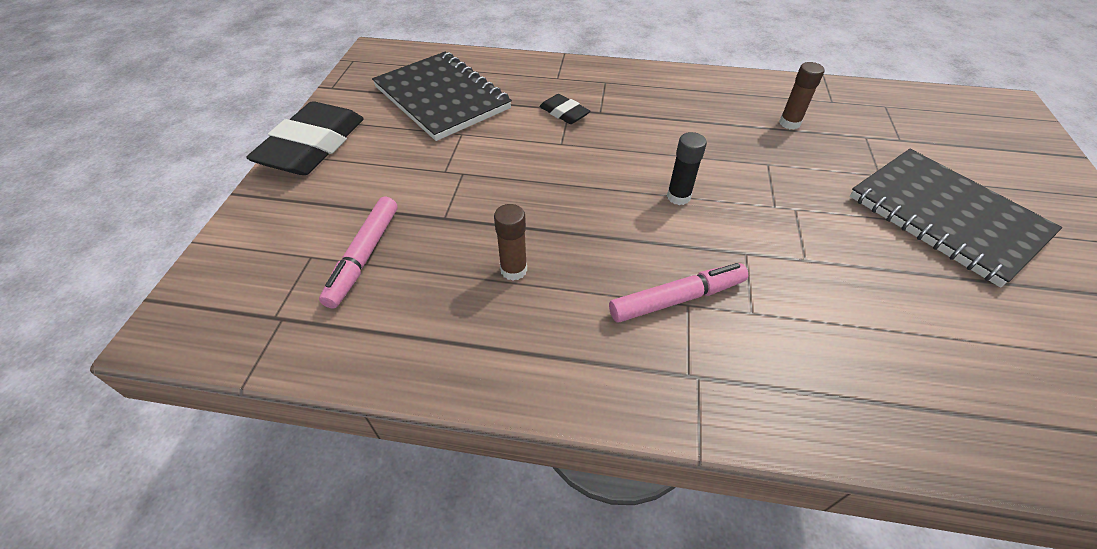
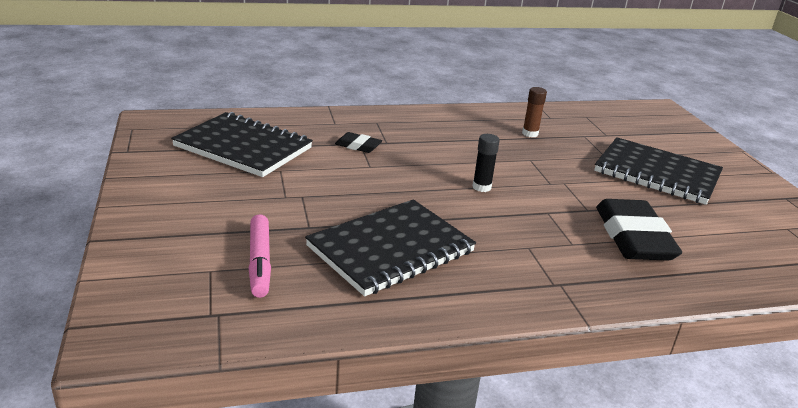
camera: 25 degrees left, 20 degrees down
black eraser [246,101,364,175] -> black eraser moved to [596,199,682,261]
brown glue stick [494,204,527,281] -> black notebook [305,199,476,296]
pink marker [609,263,748,322] -> none

